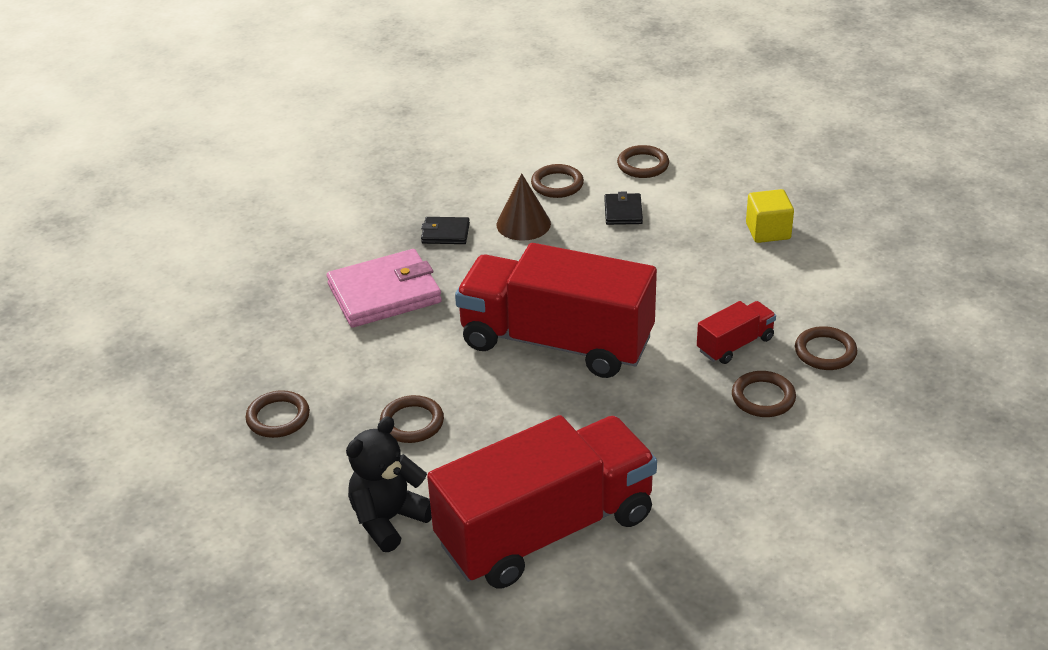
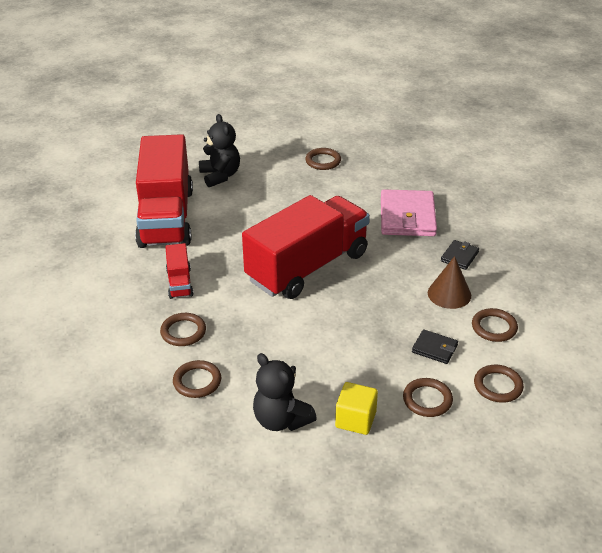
camera: 115 degrees right, 0 degrees up
brown ring [380,395,444,443] -> brown ring moved to [403,378,453,417]
red truck [697,301,776,364] -> red truck moved to [165,243,194,299]
none -> black teddy bear [253,353,317,431]

